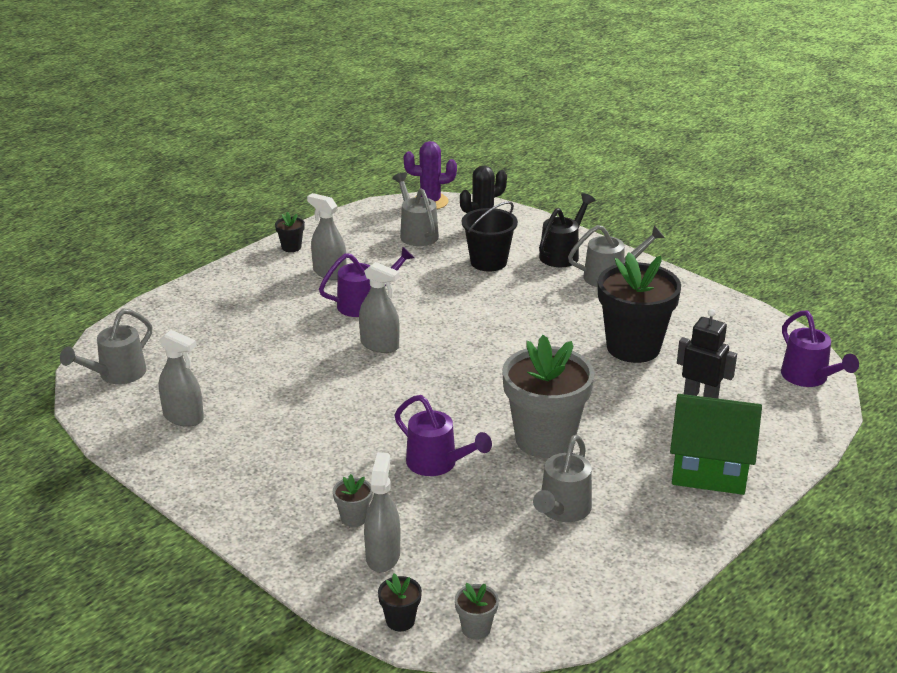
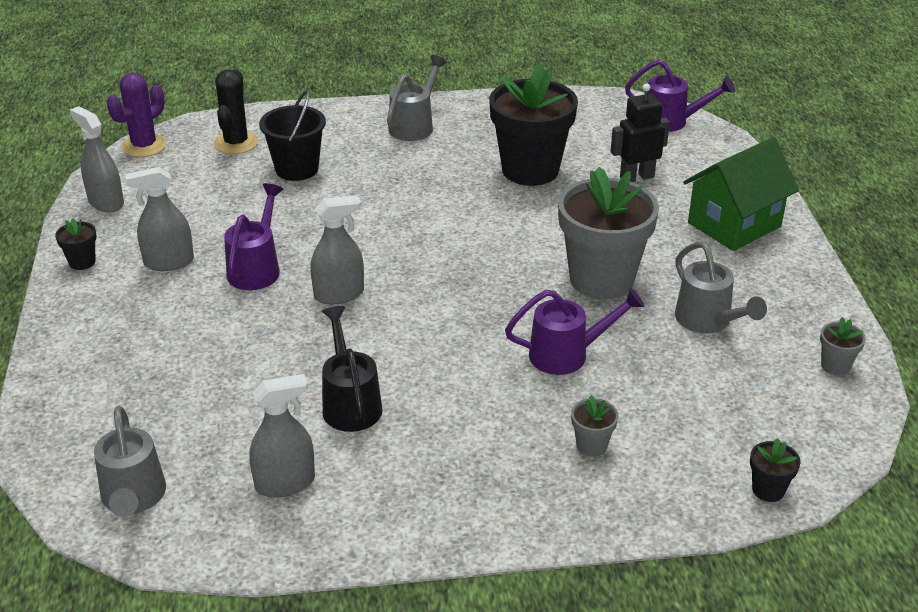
camera: 50 degrees left, 5 degrees up
grey spray bottle [364,452,400,572] -> grey spray bottle moved to [70,106,124,212]
grey watering can [392,172,439,246] -> none
grey flower pot [455,583,499,640] -> grey flower pot moved to [820,317,866,376]
black watering can [539,193,596,267] -> black watering can moved to [322,306,382,432]

